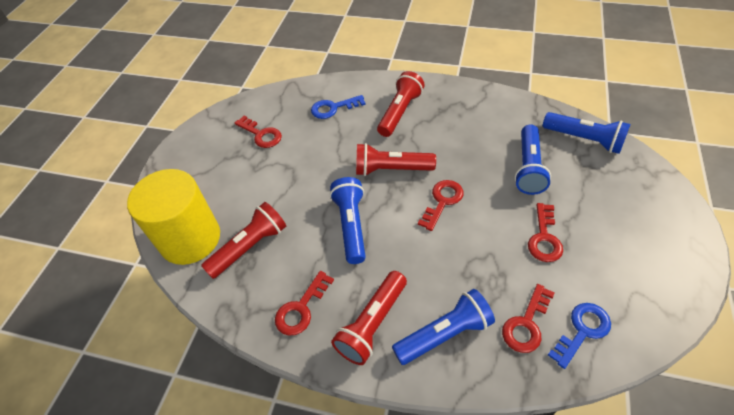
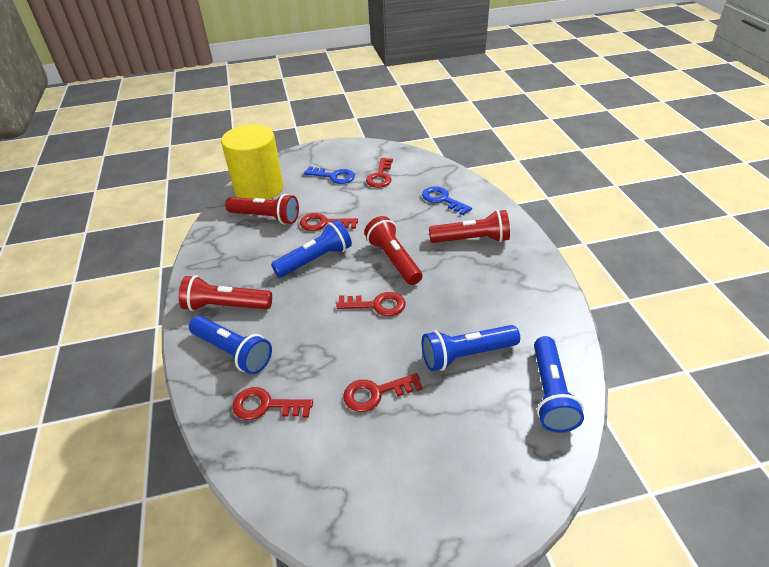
camera: 60 degrees right, 10 degrees down
red key [275,271,334,336] -> red key moved to [300,213,358,231]
blue key [548,303,611,369] -> blue key moved to [304,166,355,184]

